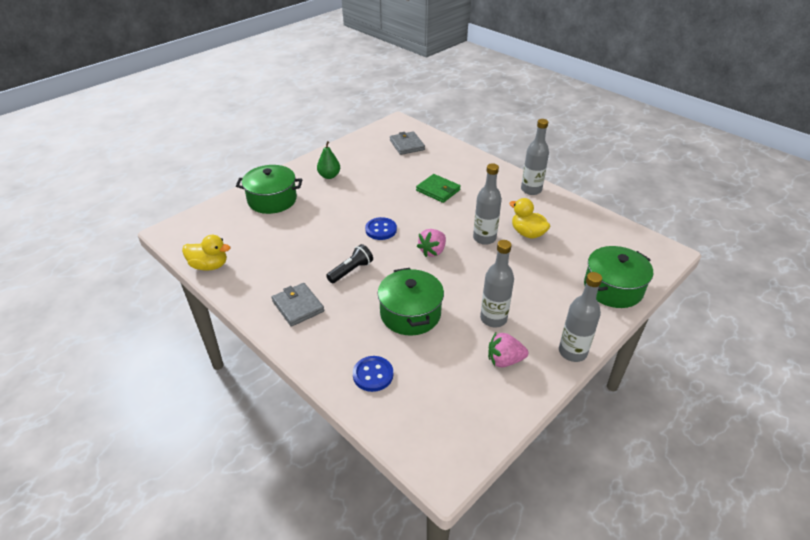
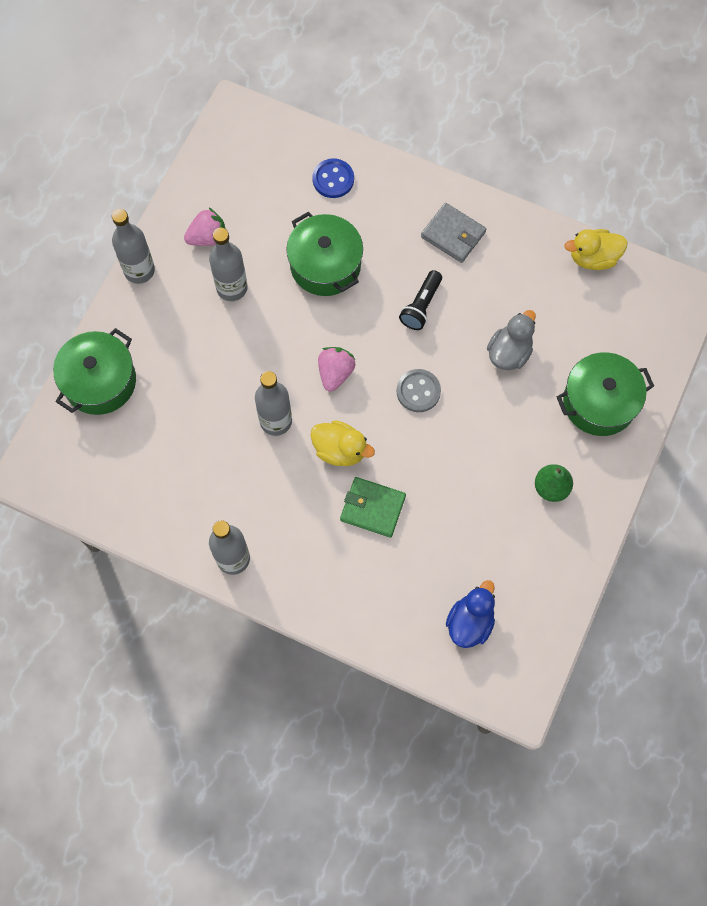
camera: 160 degrees right, 30 degrees up
blue button [365,217,397,240] -> grey button [396,369,441,412]
grey wallet [390,131,425,155] -> blue duck [446,580,495,648]
yellow duck [509,198,550,238] -> yellow duck moved to [310,420,375,466]
none -> grey duck [487,310,536,370]

